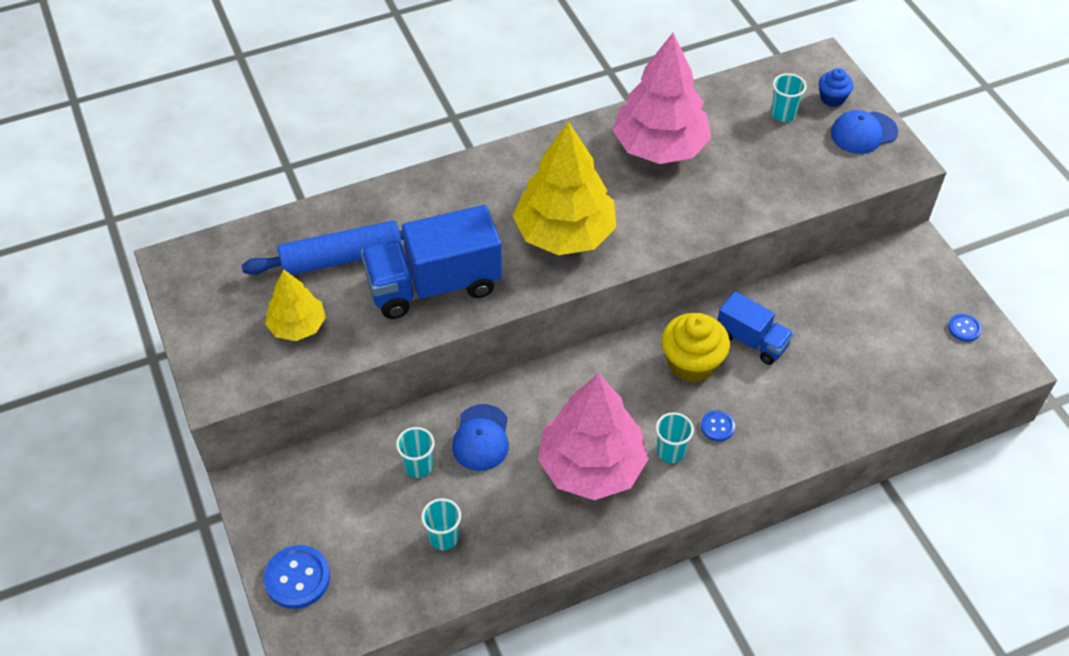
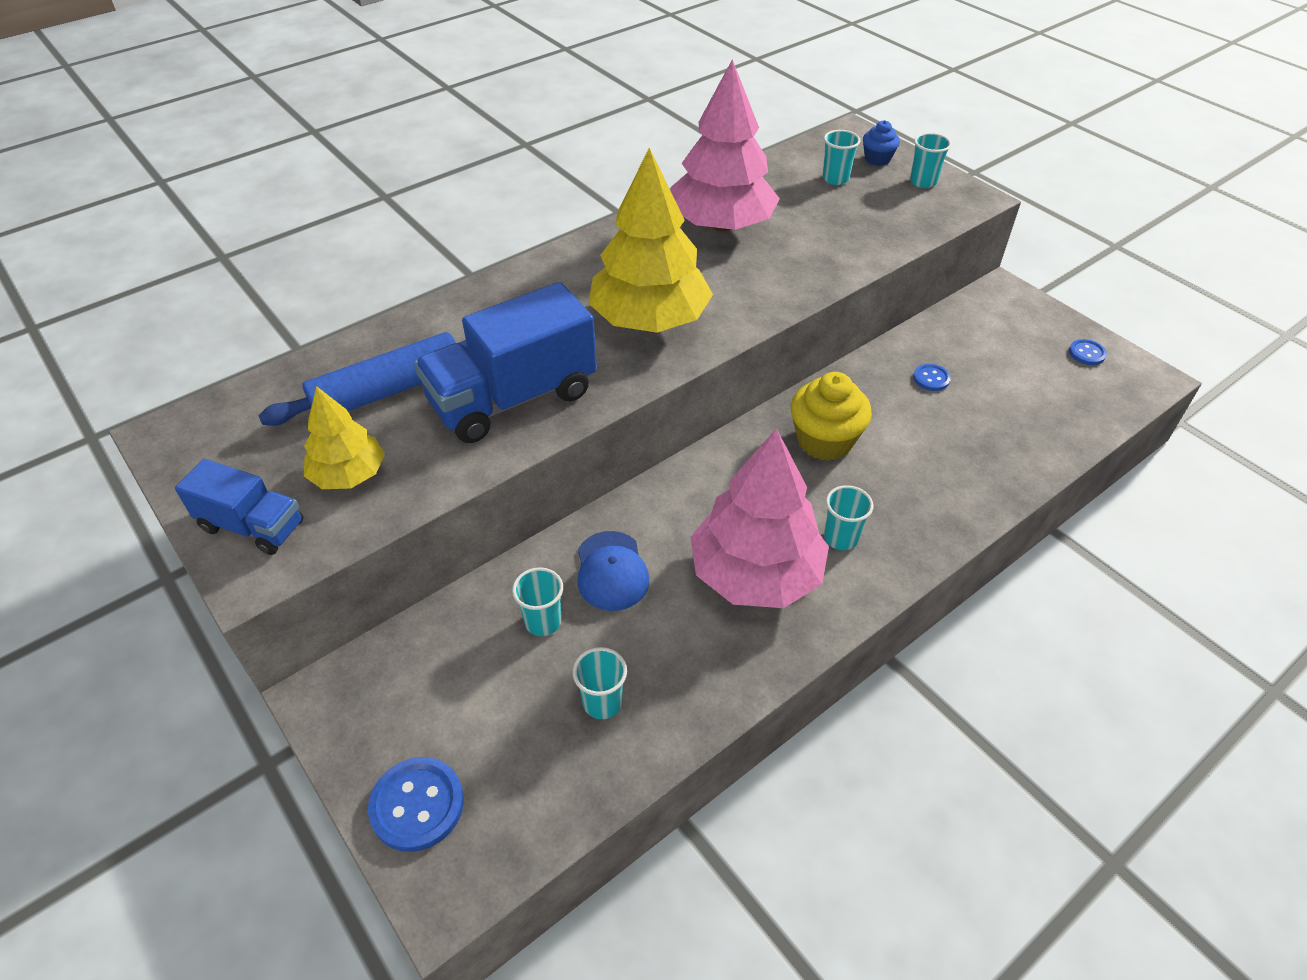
camera: 15 degrees left, 5 degrees down
blue button [701,410,735,441] -> blue button moved to [913,364,951,391]
blue truck [717,291,794,365] -> blue truck moved to [175,459,303,555]
blue cap [831,110,898,154] -> turquoise cup [910,133,951,188]

